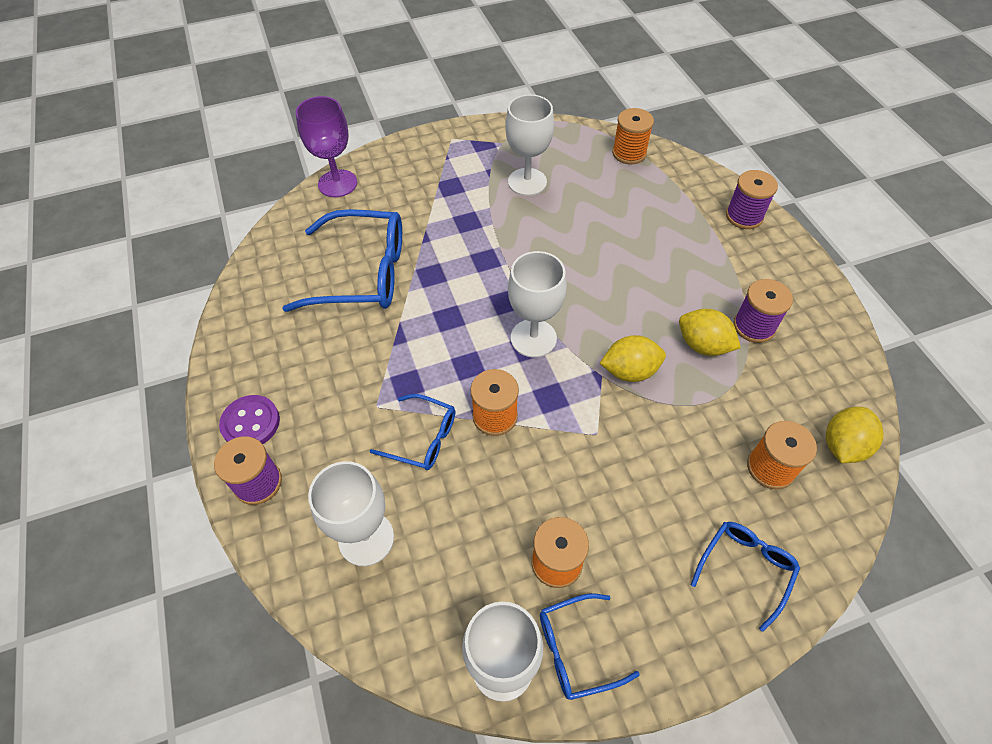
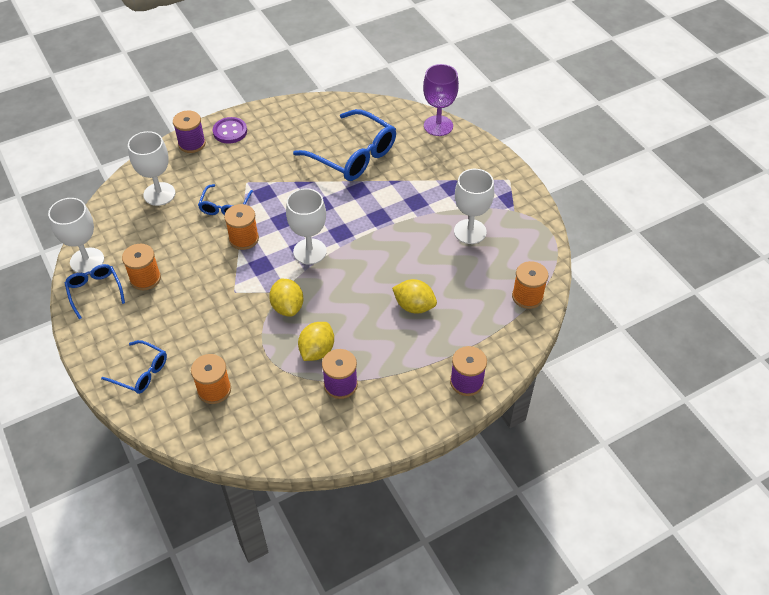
camera: 80 degrees right, 5 degrees down
blue glasses [282,209,402,312] -> blue glasses turned 45 degrees counterclockwise [293,109,396,181]
yellow lemon [826,407,884,463] -> yellow lemon moved to [392,279,437,313]

